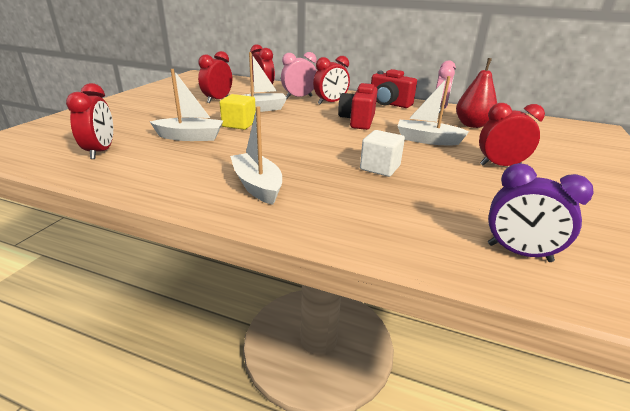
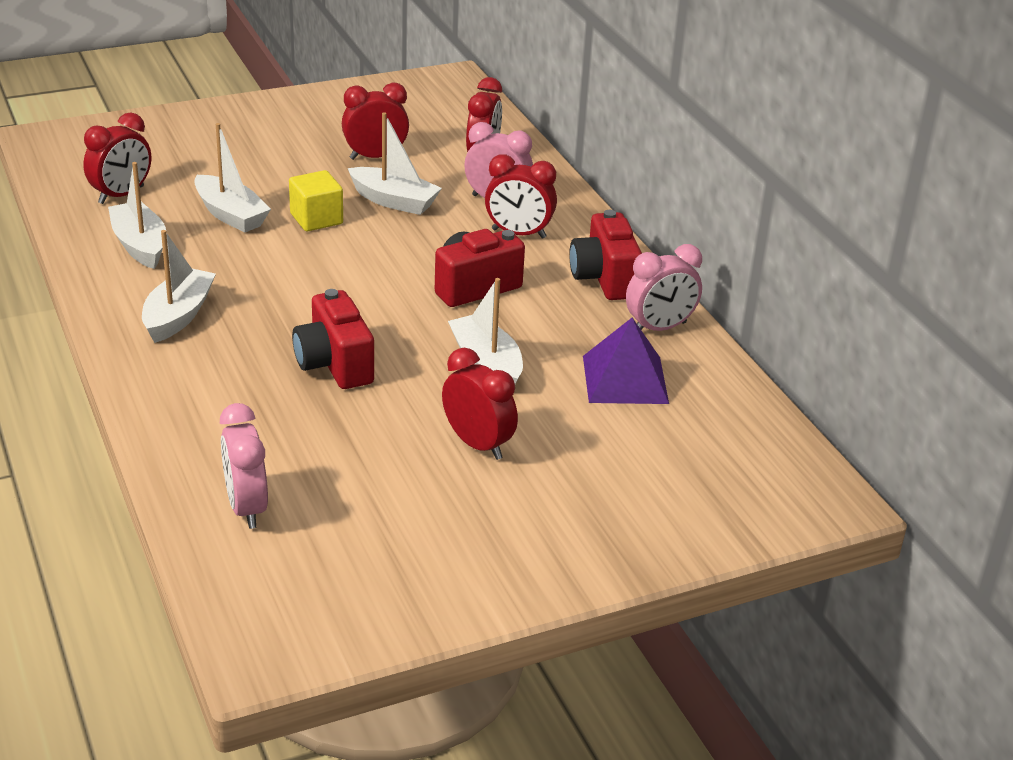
camera: 45 degrees right, 5 degrees up
white cube [360,130,405,177] -> red camera [292,289,374,389]
red pear [456,58,497,128] -> purple pyramid [583,318,669,404]
purple clock [488,163,594,262] -> pink clock [220,403,268,529]
none -> white boat [108,162,166,269]

